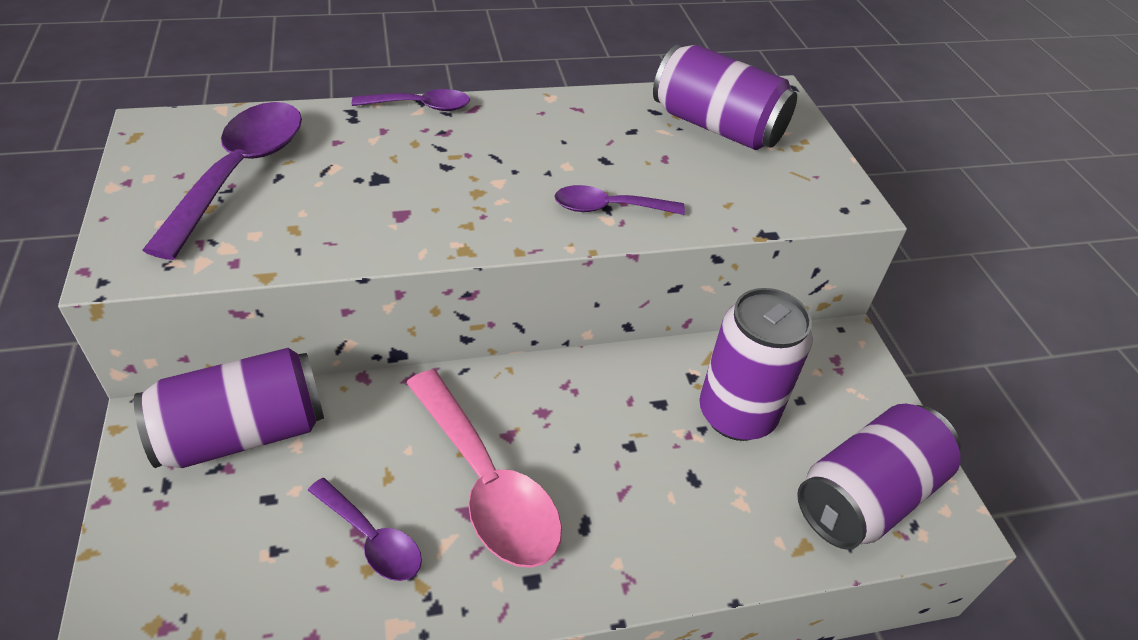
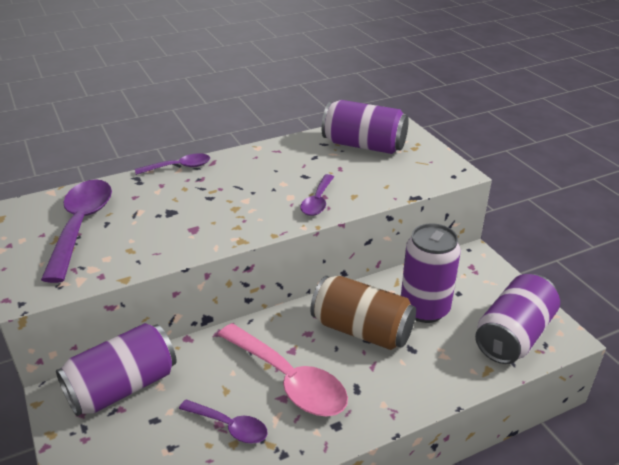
camera: 10 degrees left, 10 degrees down
purple spoon [554,185,685,215] -> purple spoon turned 60 degrees counterclockwise [300,174,334,216]
none -> brown can [310,276,416,350]

